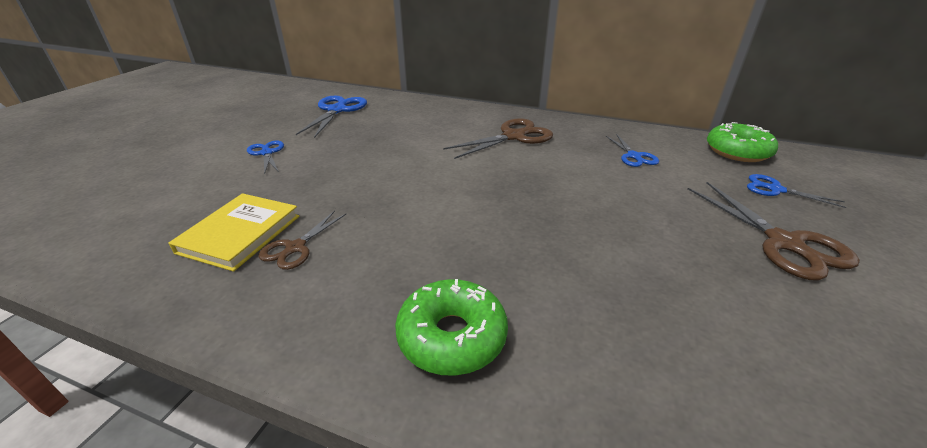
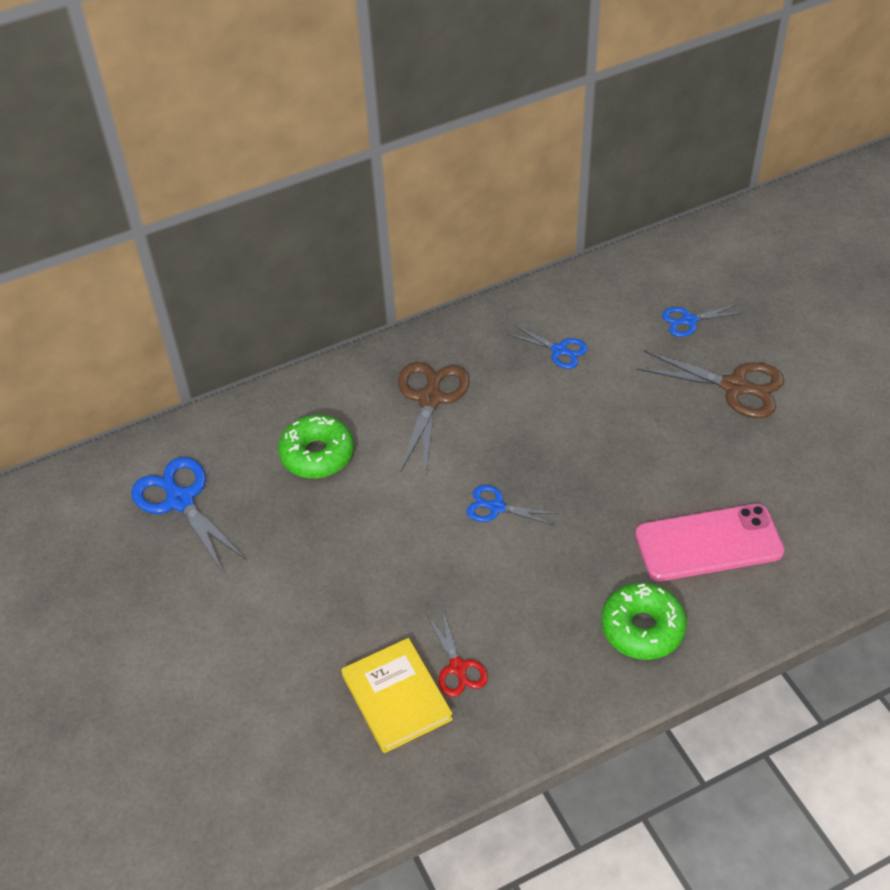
camera: 45 degrees left, 15 degrees up
blue scissors [247,141,284,174] -> blue scissors moved to [466,485,559,526]
brown scissors [258,211,347,270] -> red scissors [428,611,488,697]
green donut [707,122,778,162] -> green donut moved to [278,415,354,478]
none -> pink phone [635,504,784,581]

